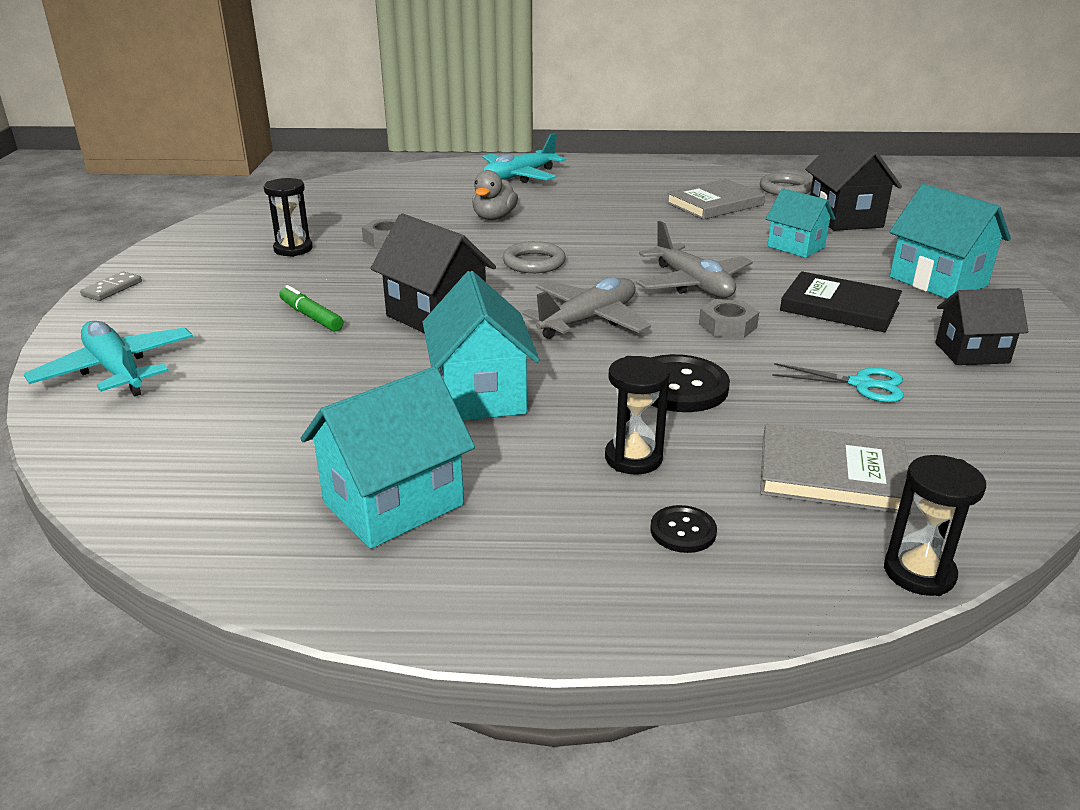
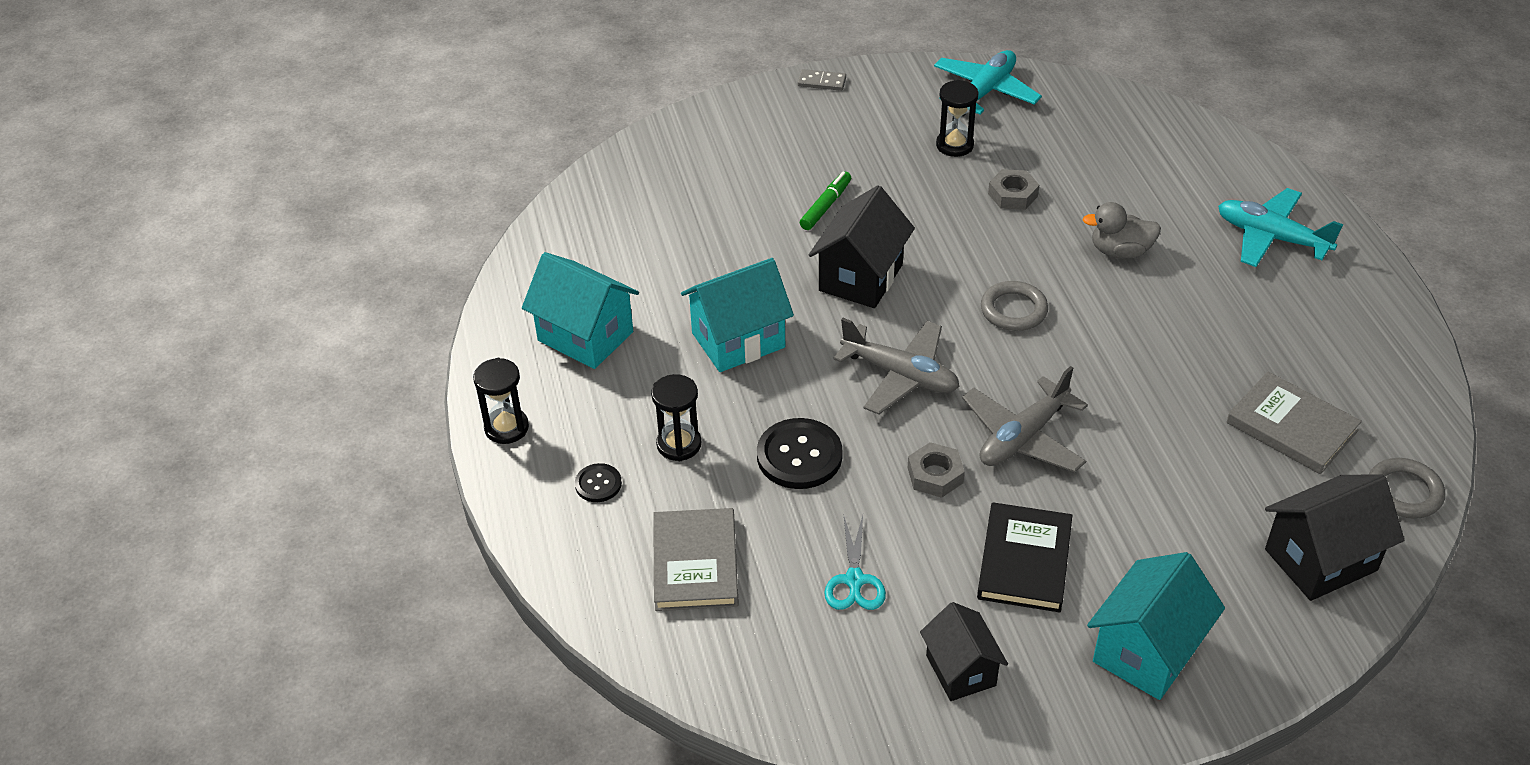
camera: 75 degrees right, 15 degrees up
turquoise plane [24,321,193,397] -> turquoise plane moved to [934,50,1042,116]
turquoise house [766,188,835,258] -> none
black hourglass [884,455,986,596] -> black hourglass moved to [473,358,529,444]

